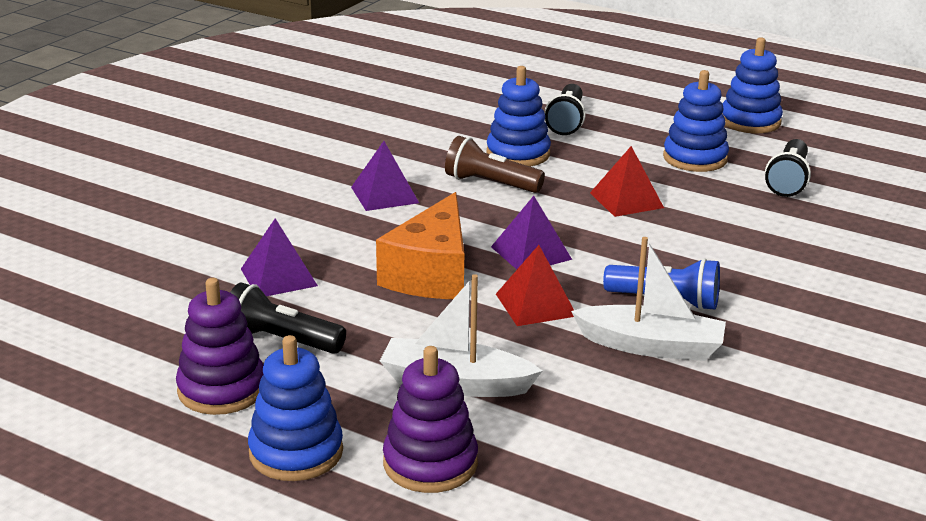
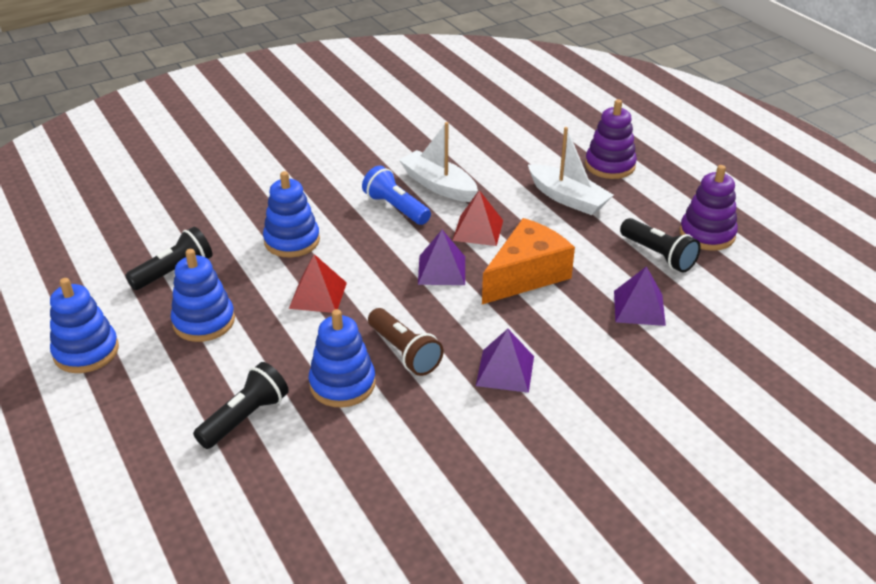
camera: 150 degrees left, 10 degrees up
blue stacking toy [248,335,343,481] -> blue stacking toy moved to [263,171,320,257]

